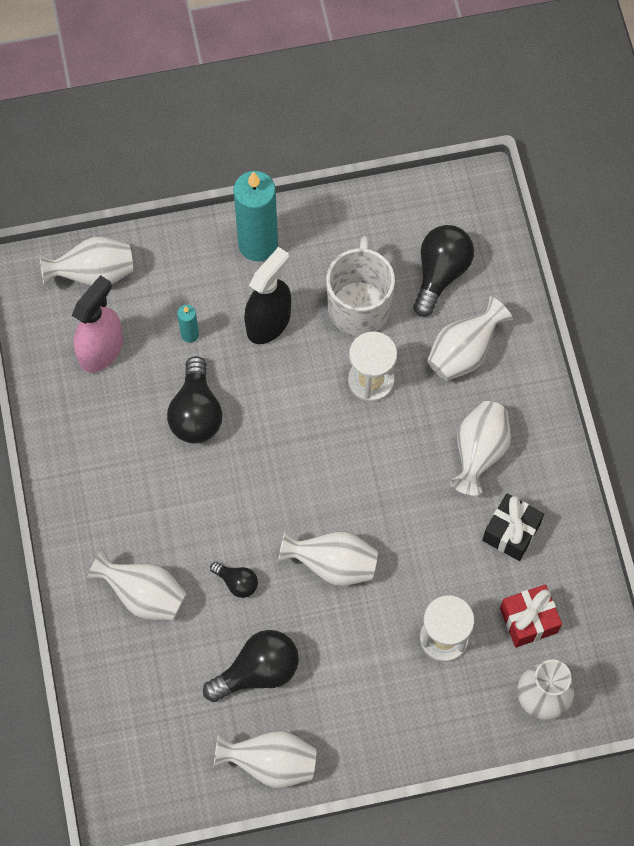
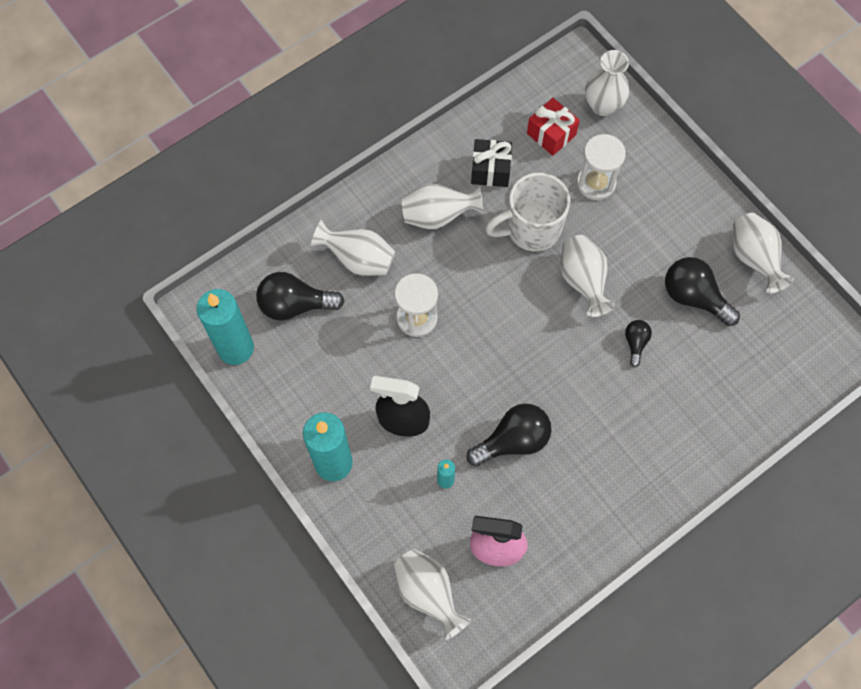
camera: 115 degrees left, 0 degrees up
white vase [87,549,187,621] -> none
white mug [326,236,395,336] -> white mug moved to [485,173,570,251]
none -> turquoise candle [196,289,254,365]

